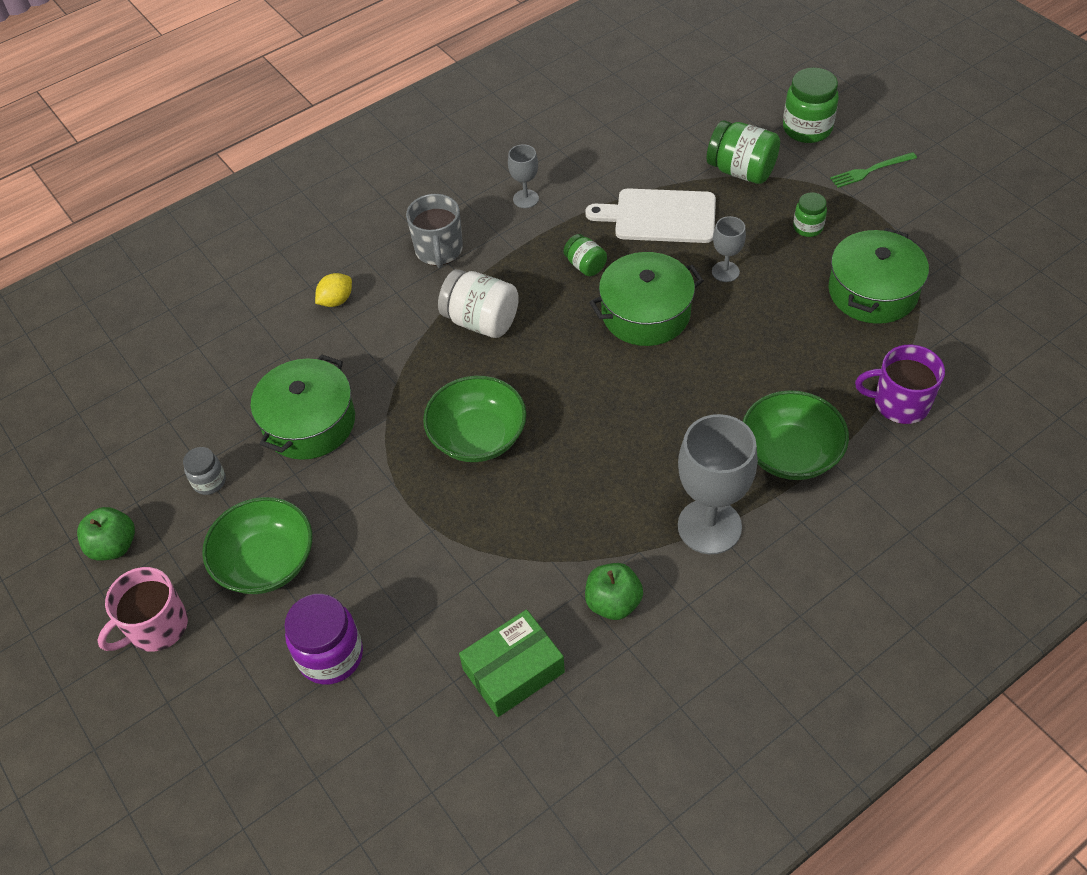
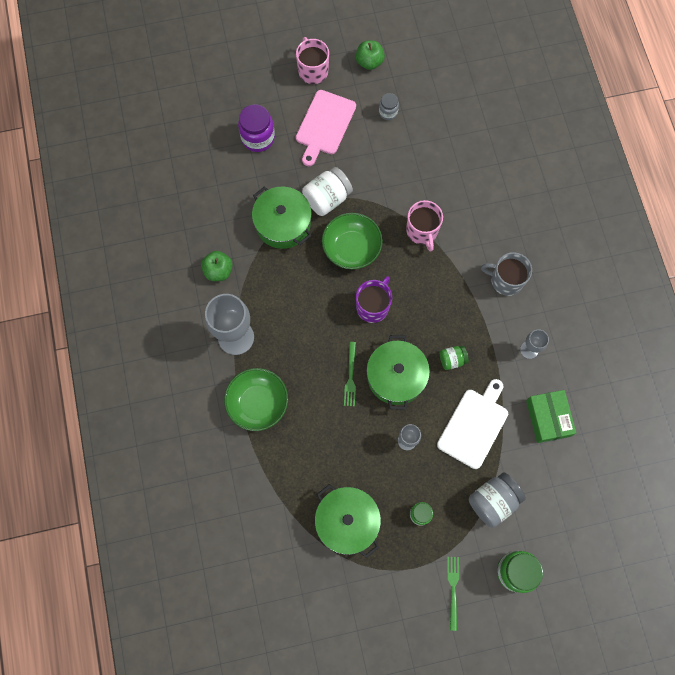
camera: 110 degrees right, 20 degrees up
green bowl [202,497,312,594] -> pink cutting board [296,90,356,166]
green pot [251,355,355,460] -> green pot moved to [252,186,312,249]
yellow lemon [315,273,352,307] -> none
white jar [438,269,519,338] -> white jar moved to [302,167,353,216]
green box [459,609,565,717] -> green box moved to [526,390,576,443]
green jar [707,120,780,184] -> grey jar [469,472,526,528]
purple mug [855,345,945,424] -> purple mug moved to [356,276,392,323]
none -> green fork [344,342,356,406]
none -> pink mug [406,200,443,252]

